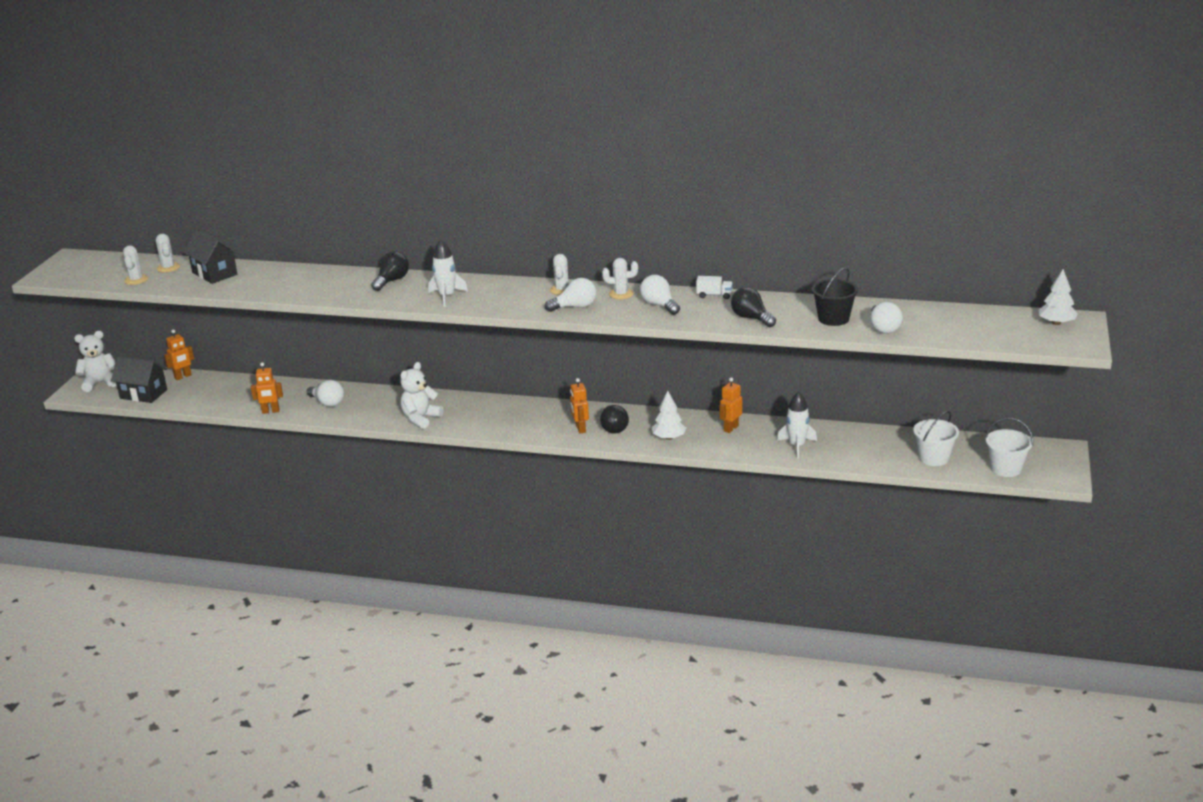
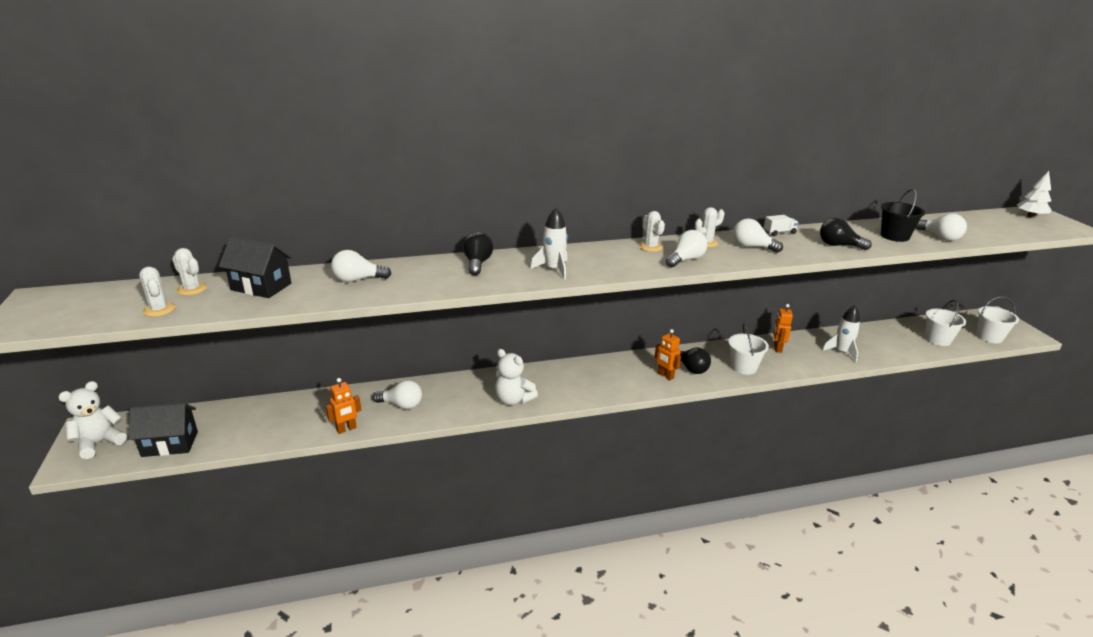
camera: 30 degrees left, 0 degrees up
orange robot [164,329,194,380] -> none
white teddy bear [400,362,444,429] -> white teddy bear turned 60 degrees counterclockwise [495,349,538,405]
white tree [652,391,686,440] -> white bucket [728,324,769,375]
none -> white light bulb [331,250,392,282]

